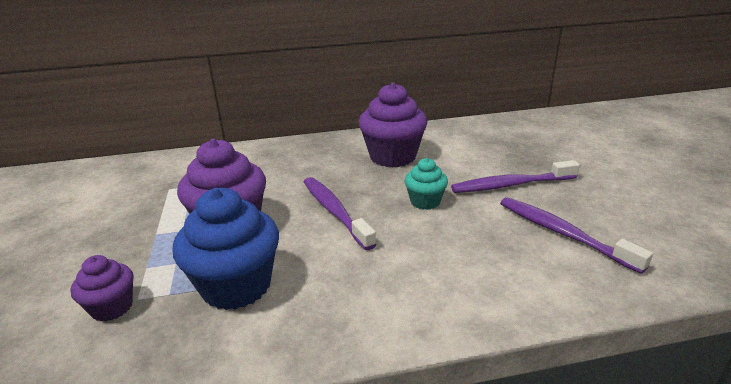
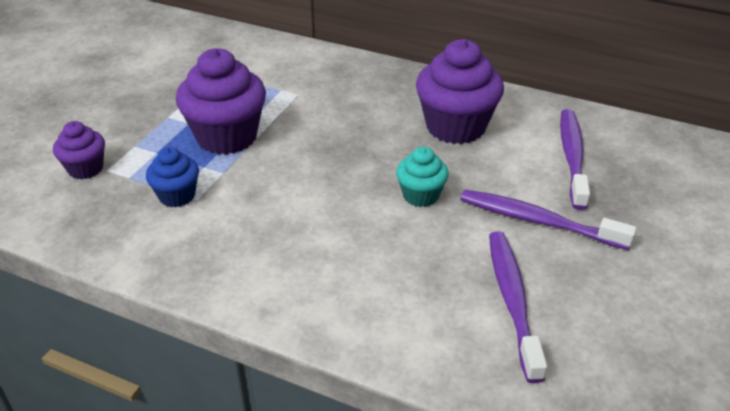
camera: 35 degrees right, 10 degrees up
blue cupcake [172,188,279,310] -> blue cupcake [146,147,199,208], size x0.54
purple toothbrush [304,177,377,250] -> purple toothbrush moved to [560,109,590,210]

